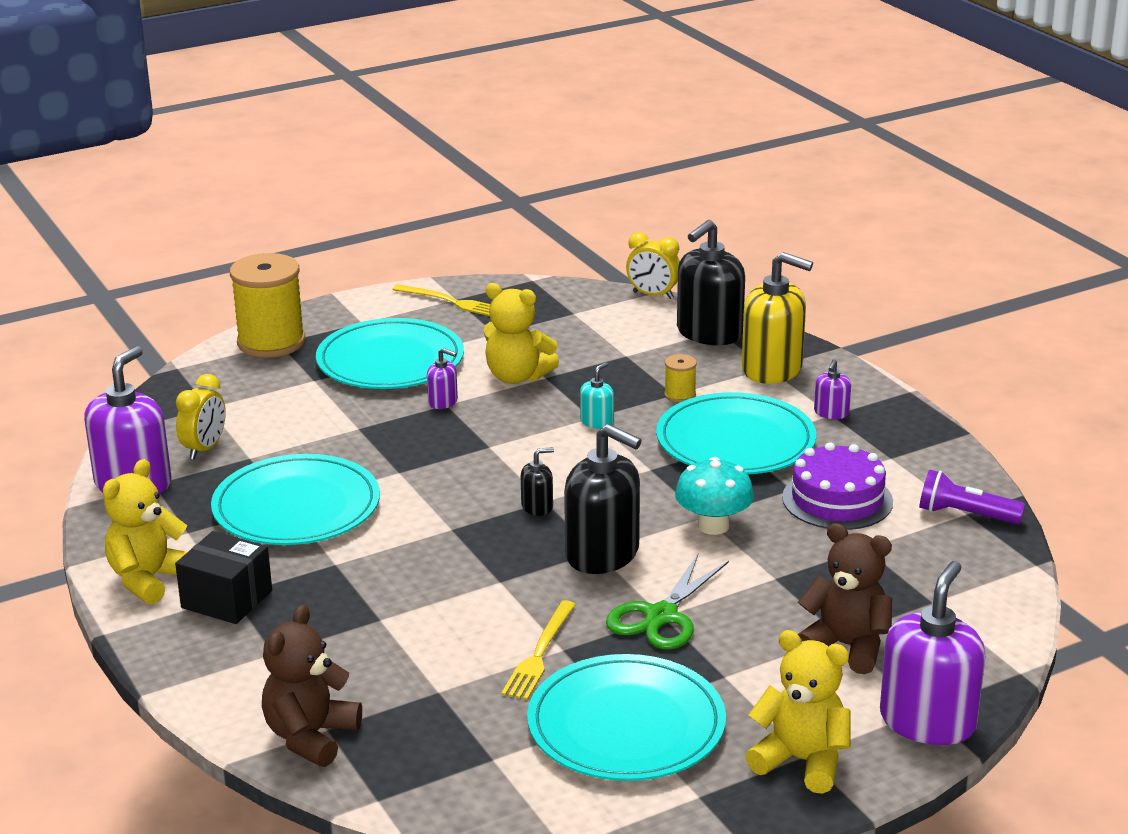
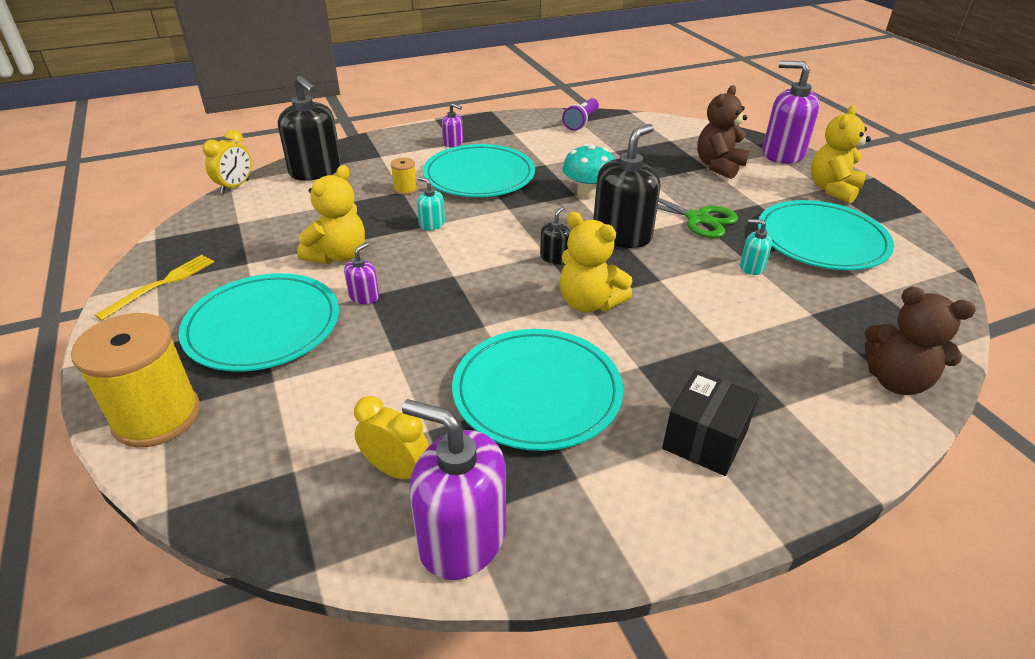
camera: 85 degrees left, 10 degrees up
yellow teddy bear [103,459,187,604] -> yellow teddy bear moved to [560,212,632,313]
yellow fork [501,600,576,700] -> turquoise soap dispenser [740,219,772,275]
black soap dispenser [521,447,554,516] -> black soap dispenser turned 45 degrees clockwise [540,206,570,264]
yellow soap dispenser [742,252,813,384] -> none
purple cake [782,442,893,530] -> none

